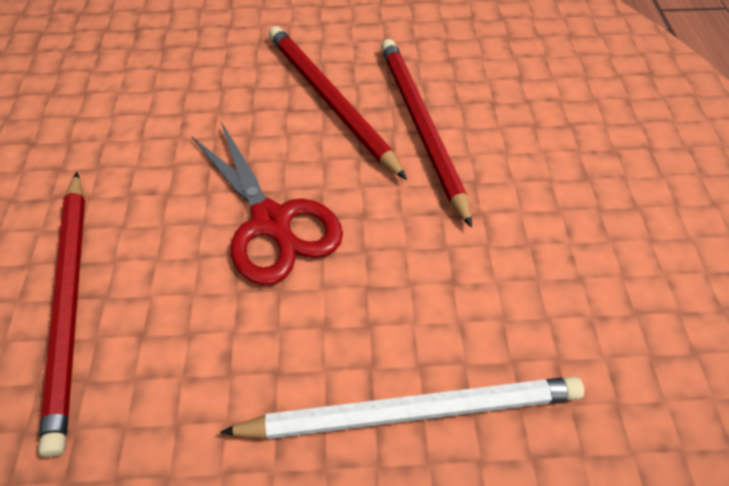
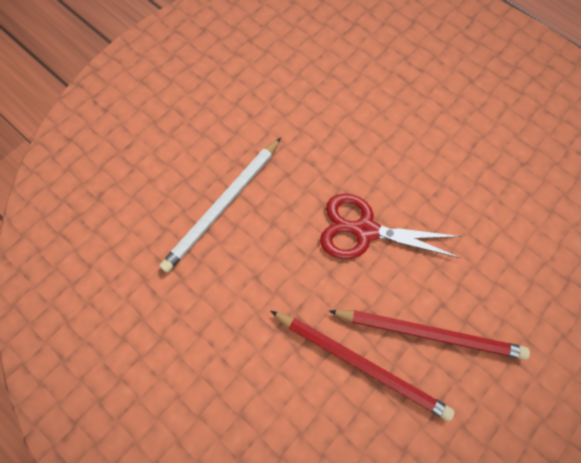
camera: 135 degrees right, 15 degrees up
red pencil [38,172,85,457] -> none

